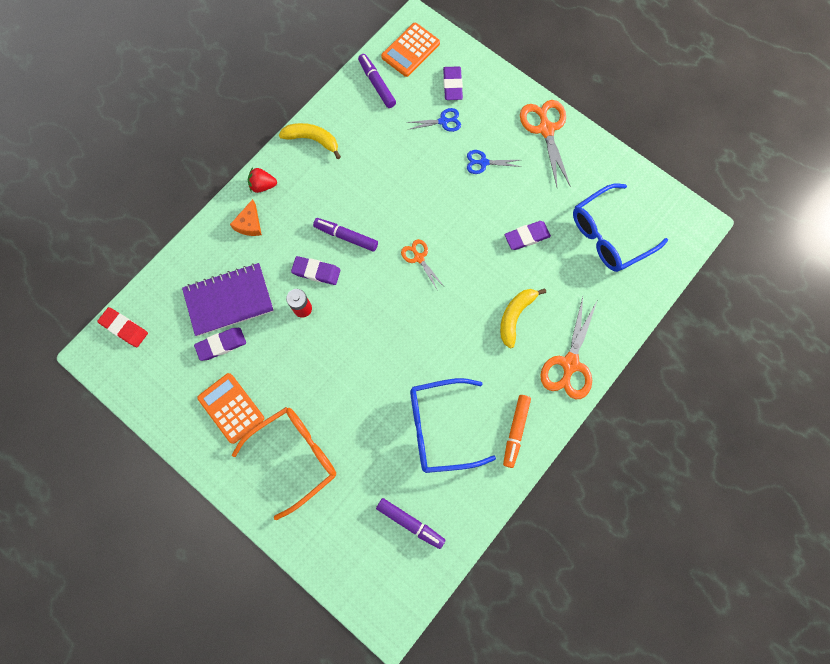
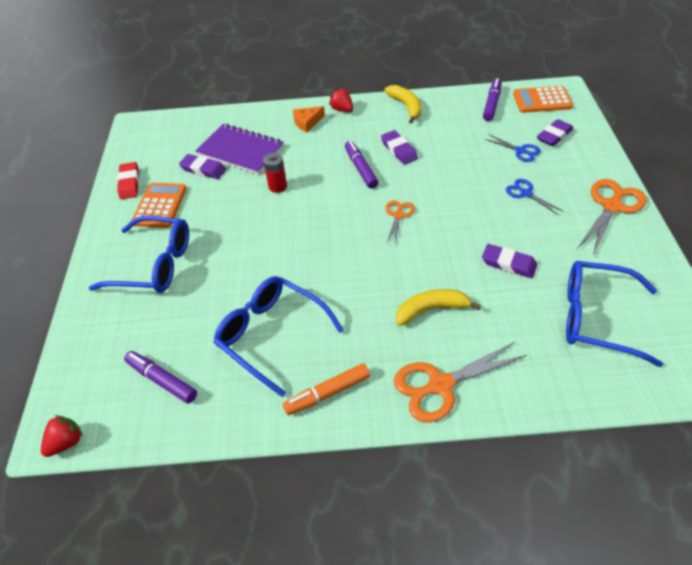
camera: 50 degrees right, 25 degrees down
red eraser [97,307,148,347] -> red eraser moved to [117,162,139,199]
orange glasses [232,407,336,520] -> blue glasses [89,216,189,293]
purple eraser [291,256,341,285] -> purple eraser moved to [381,130,418,165]
purple marker [376,498,445,549] -> purple marker turned 135 degrees clockwise [124,351,197,403]
none -> red strawberry [41,415,83,457]

